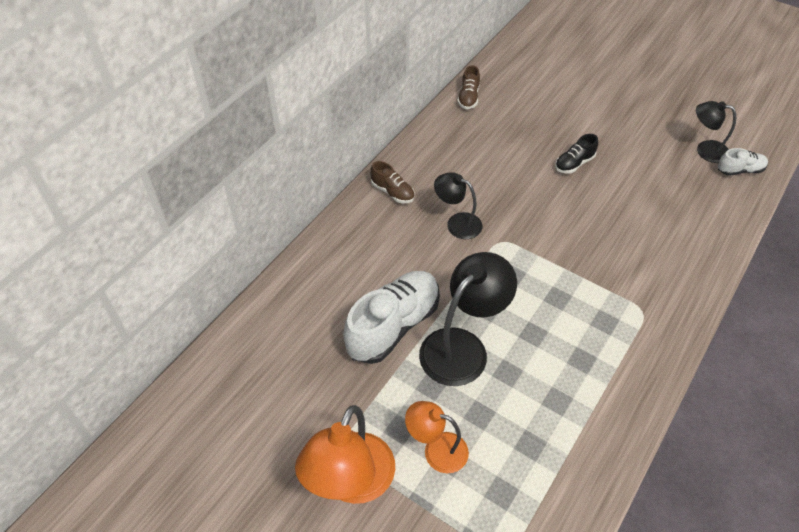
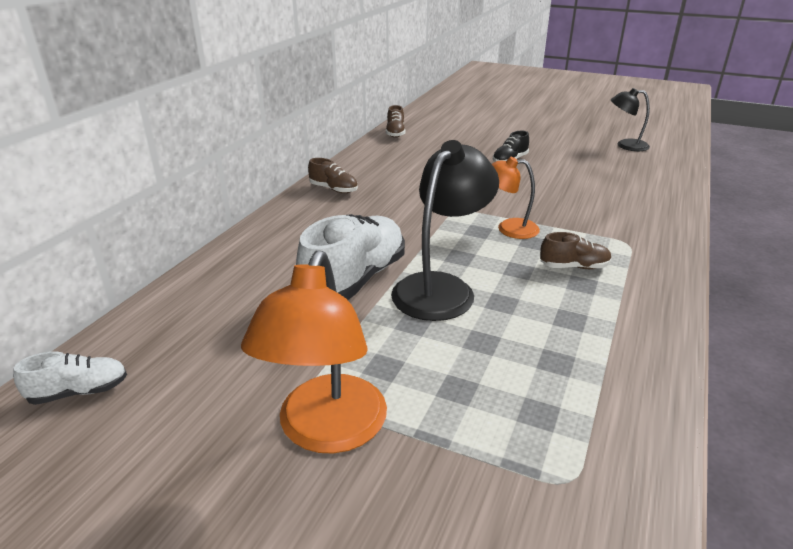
camera: 10 degrees left, 20 degrees down
orange lamp [405,401,469,473] -> orange lamp moved to [492,157,540,239]
black lamp [434,172,483,239] -> none
white shoe [718,148,768,176] -> white shoe moved to [13,351,127,405]
none -> brown shoe [540,232,612,269]

